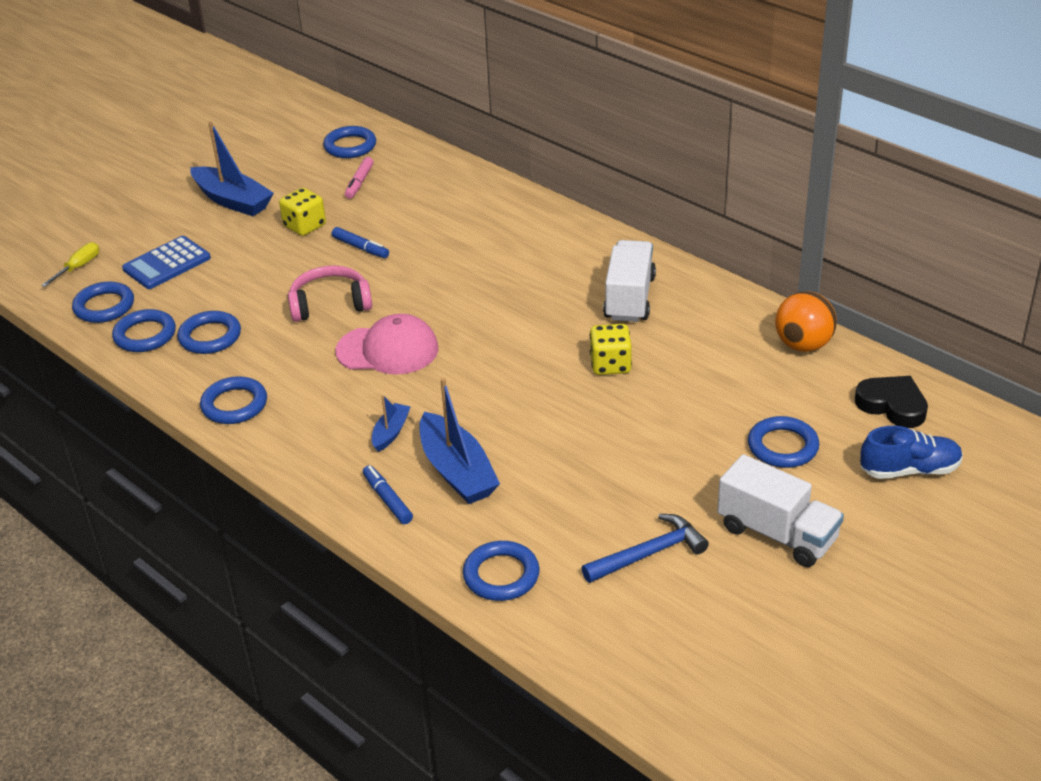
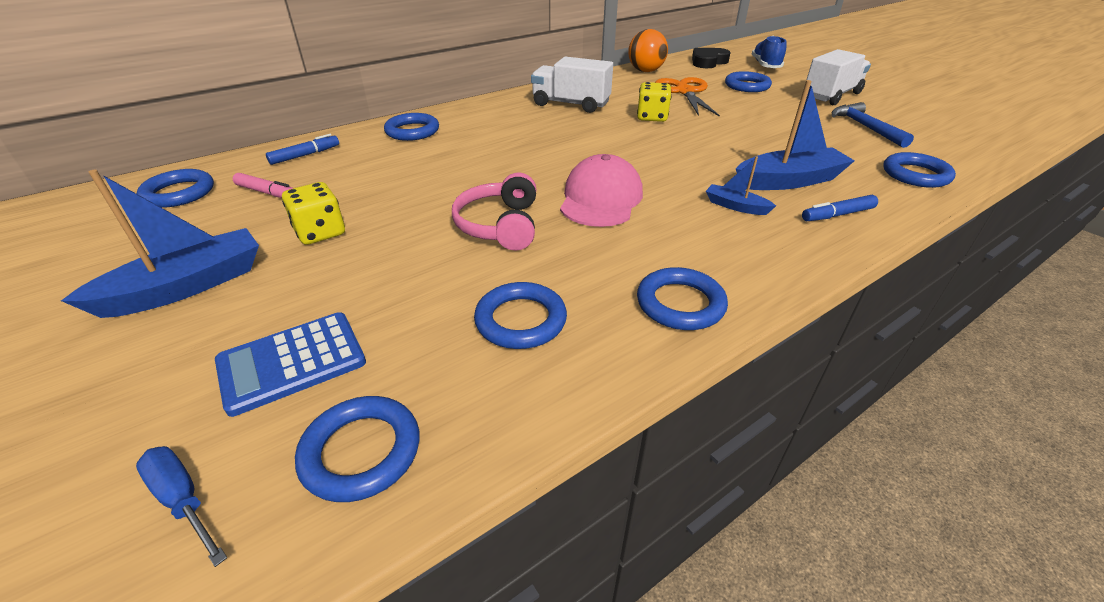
camera: 80 degrees left, 0 degrees up
yellow screwdriver [41,242,99,287] -> blue screwdriver [136,446,227,567]
blue ring [112,309,176,352] -> blue ring moved to [384,113,439,141]
blue calculator [122,236,211,289] -> blue calculator turned 90 degrees clockwise [215,312,366,417]
blue marker [332,227,389,258] -> blue marker moved to [266,134,339,165]
none -> orange scissors [655,77,720,117]

